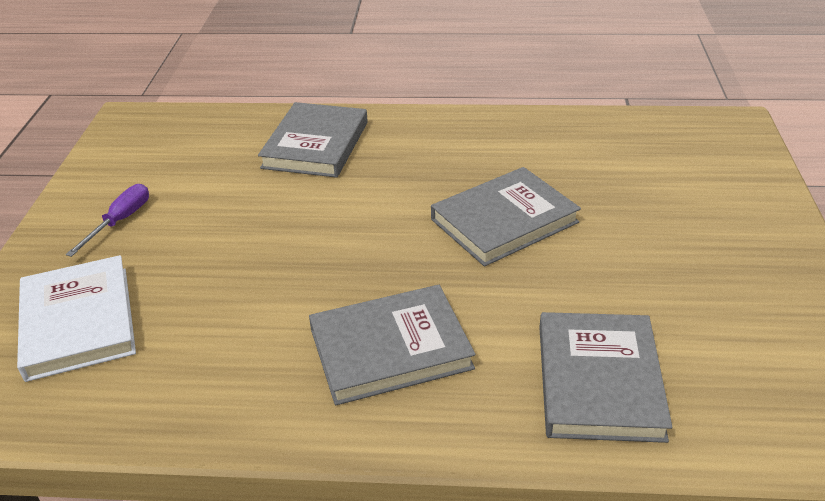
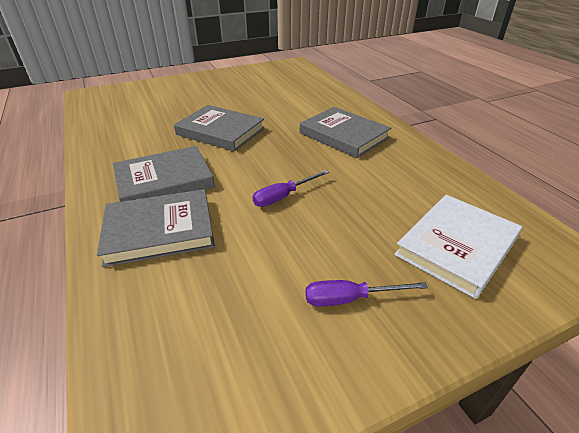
camera: 120 degrees left, 0 degrees up
grey book [539,312,672,443] -> grey book moved to [113,146,215,202]
none -> purple screwdriver [252,170,329,207]

